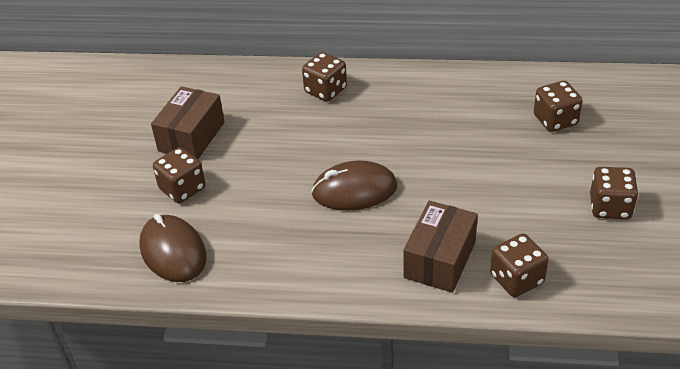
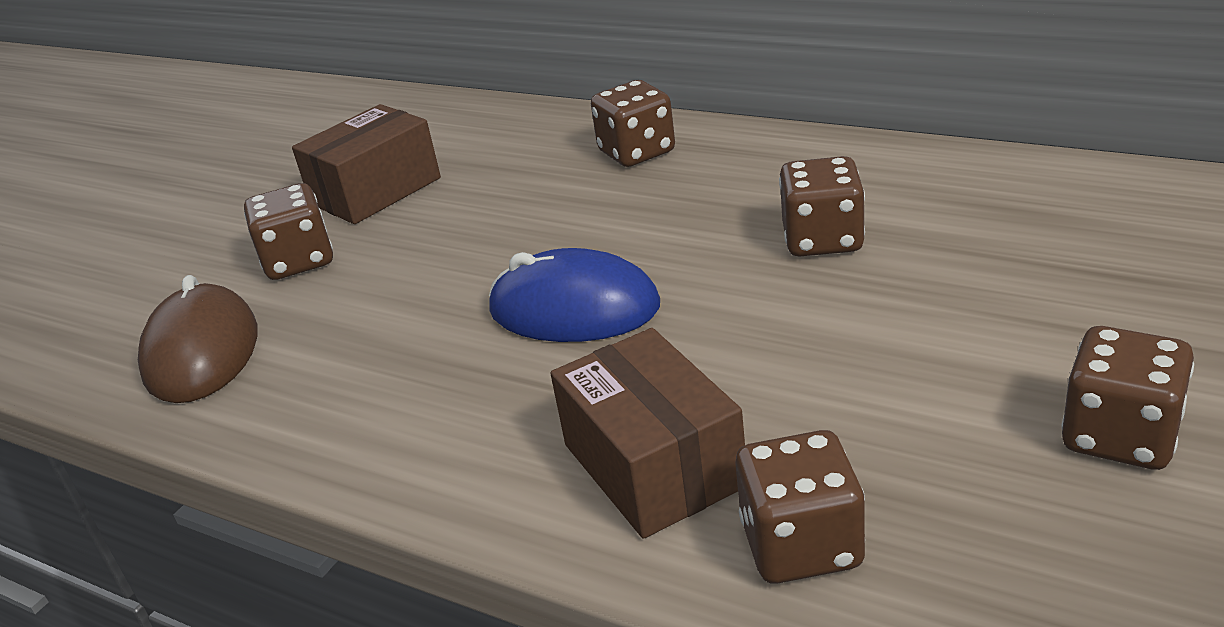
camera: 25 degrees right, 10 degrees down
brown mouse [311,160,397,211] -> blue mouse [489,248,660,342]
brown box [403,201,478,293] -> brown box turned 75 degrees counterclockwise [550,328,745,539]
brown dice [534,81,583,132] -> brown dice moved to [779,156,865,257]

